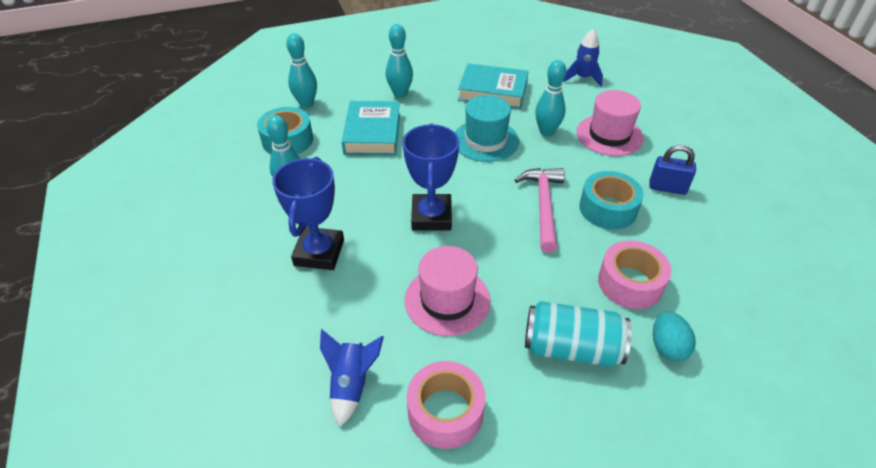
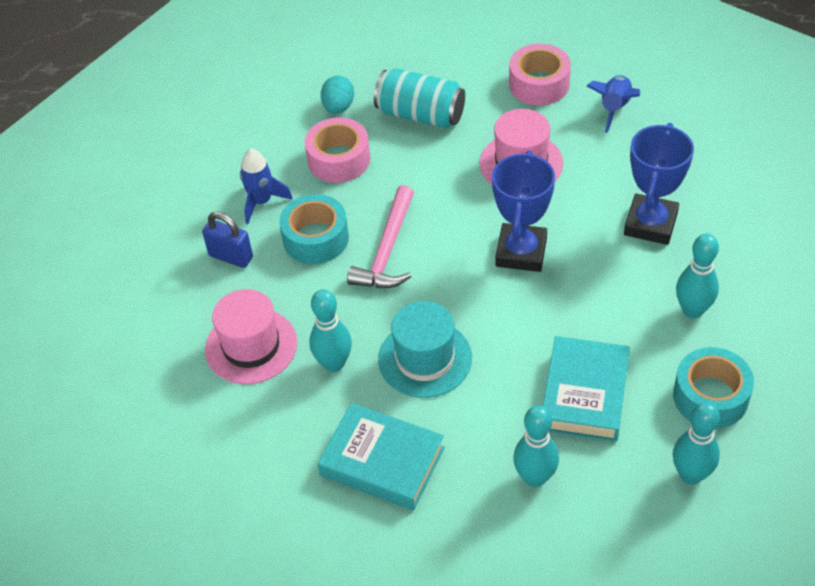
camera: 165 degrees left, 5 degrees up
blue rocket [563,29,603,87] -> blue rocket moved to [240,148,293,224]

